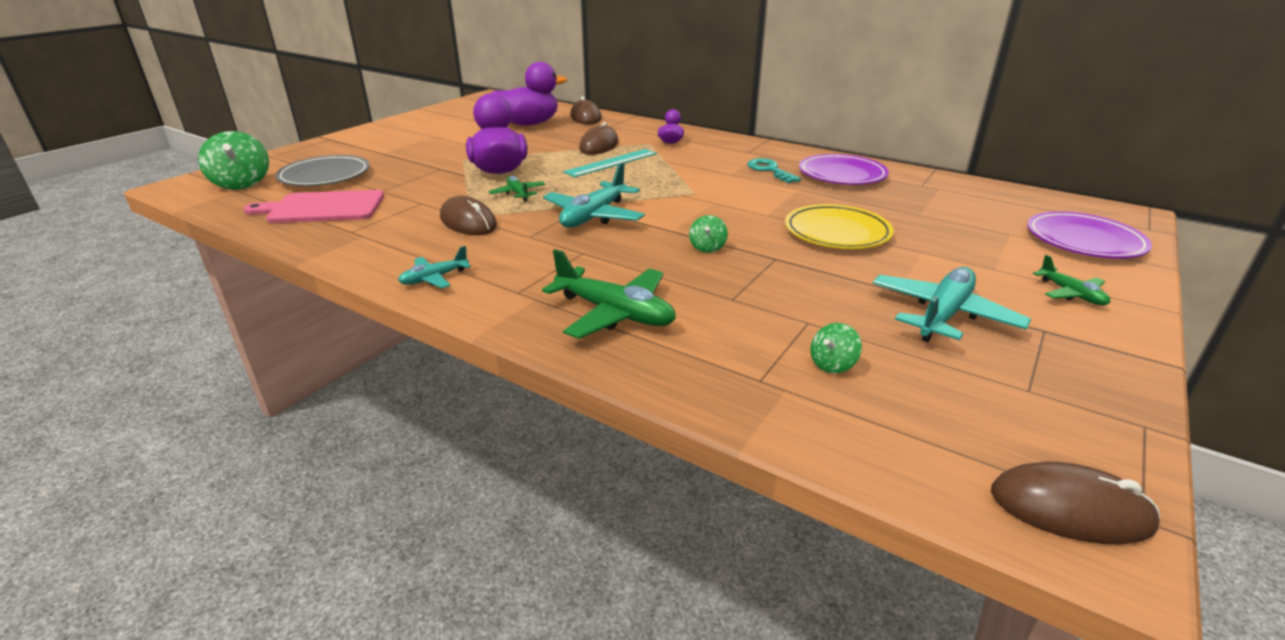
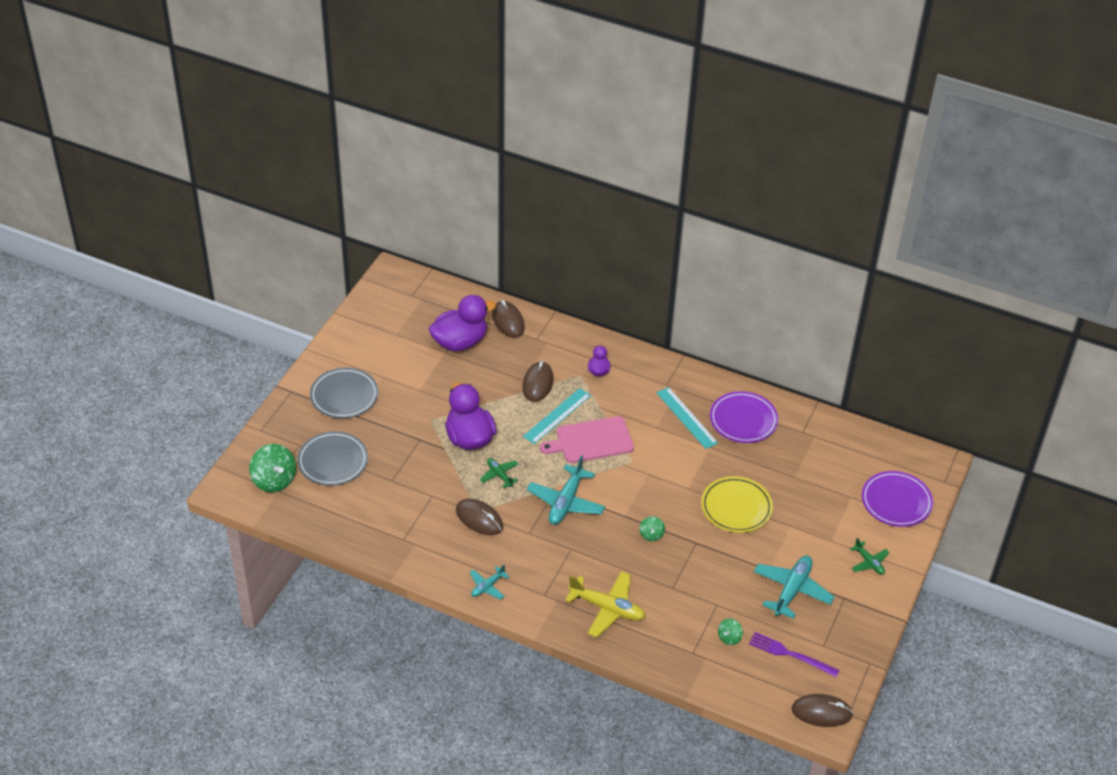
camera: 10 degrees left, 15 degrees up
pink cutting board [244,190,384,223] -> pink cutting board moved to [540,416,634,463]
green plane [542,249,676,339] -> yellow plane [565,571,645,638]
turquoise key [748,158,801,183] -> turquoise ruler [656,387,718,449]
none -> grey plate [310,368,378,418]
none -> purple fork [749,632,840,677]

